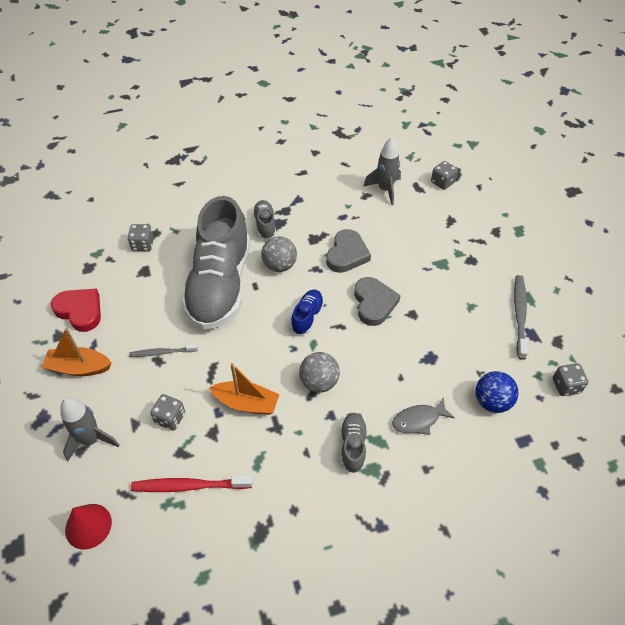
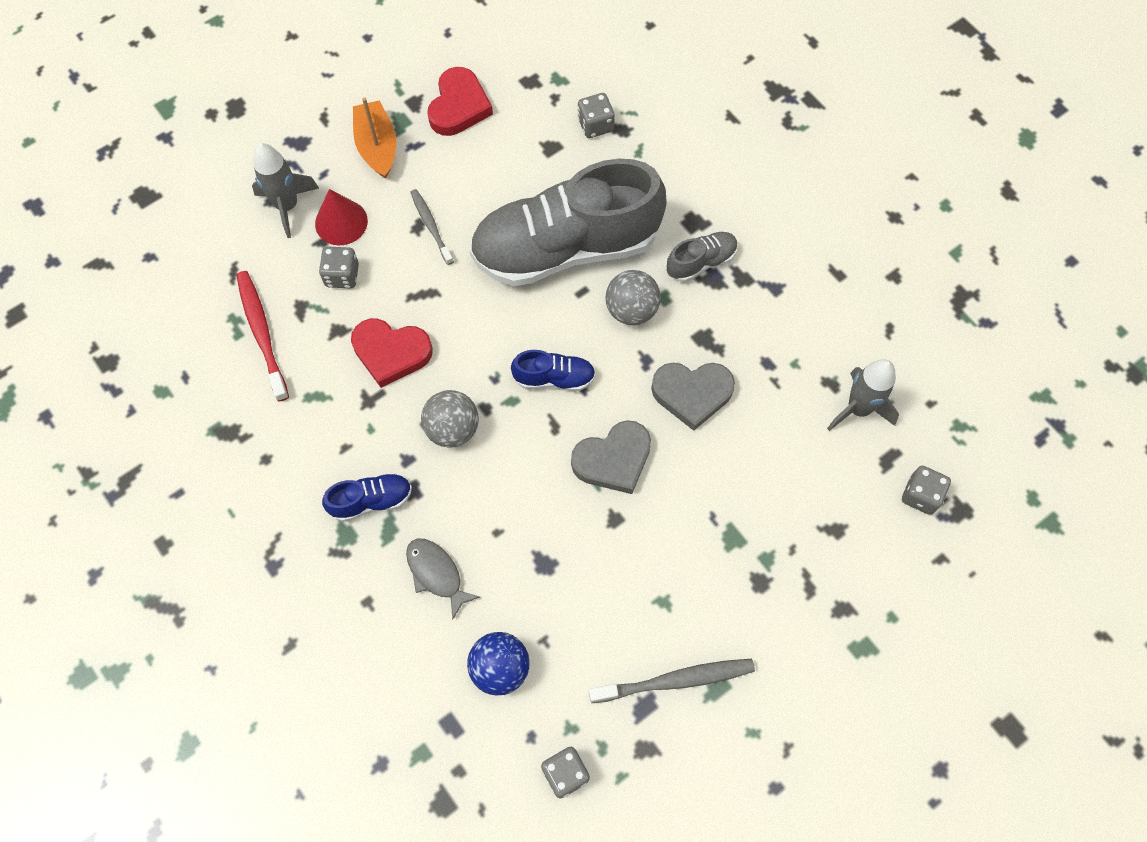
camera: 70 degrees right, 15 degrees up
red cone [65,504,112,550] -> red cone moved to [315,189,368,245]
orange boat [209,363,280,415] -> red heart [351,319,433,388]
grey shoe [340,413,367,473] -> blue shoe [322,472,412,522]

